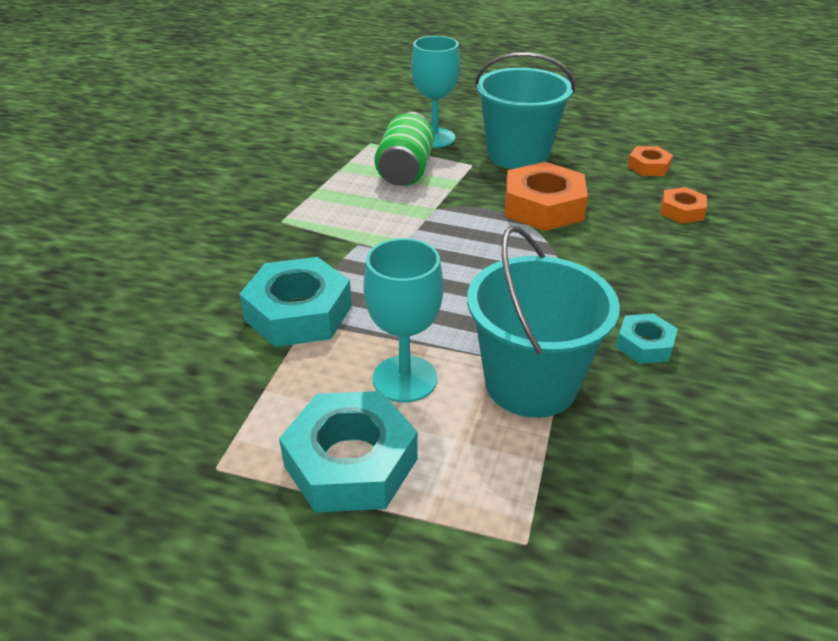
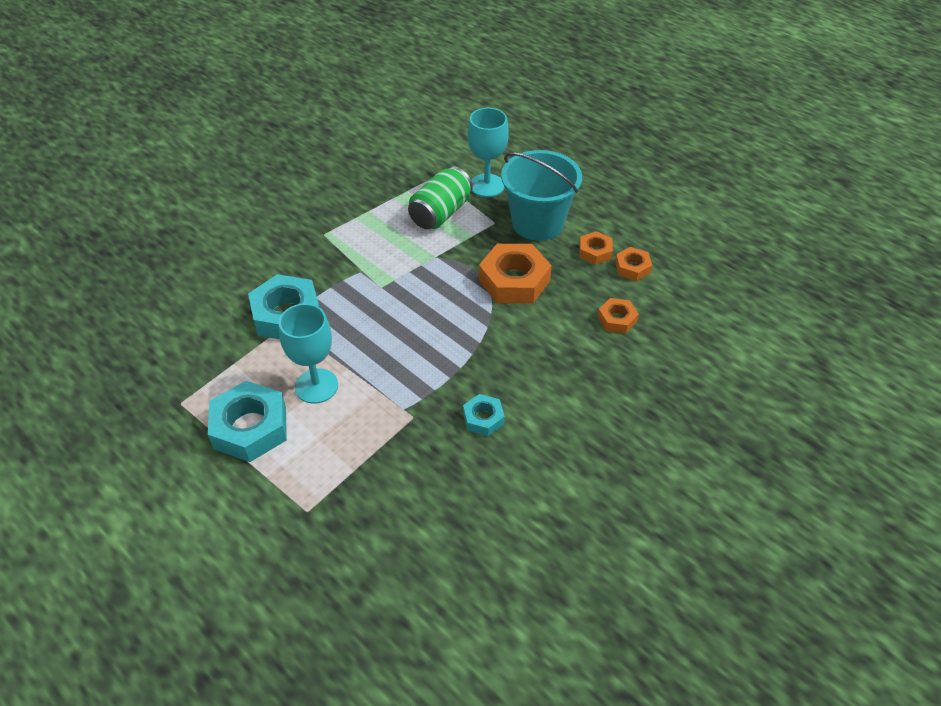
camera: 25 degrees right, 10 degrees up
turquoise bucket [467,226,620,418] -> none
none -> orange nut [579,231,613,265]

